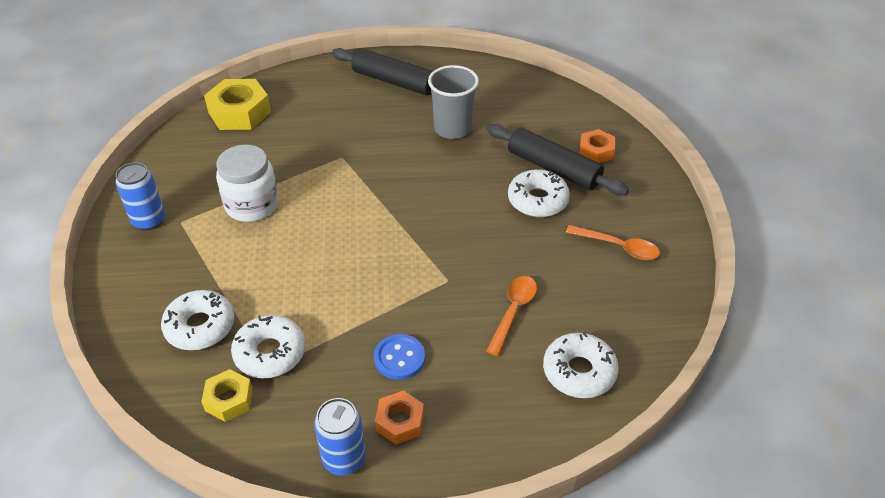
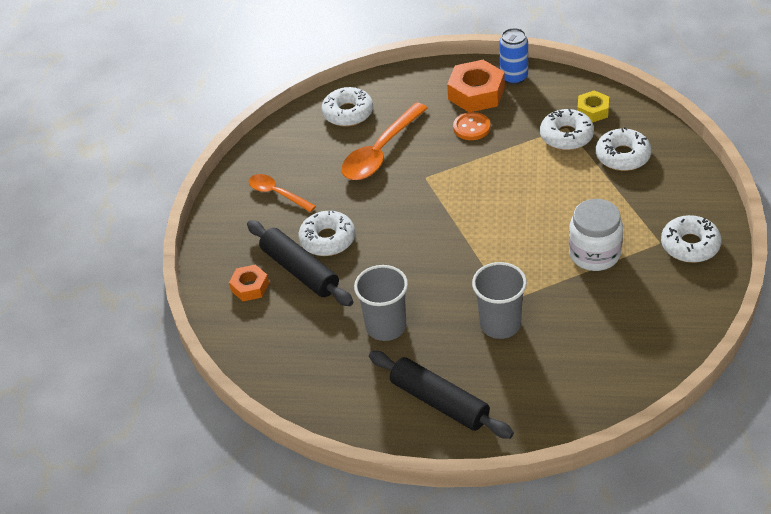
camera: 165 degrees left, 0 degrees up
blue can [115,162,165,231] -> white donut [661,215,721,263]
yellow nut [204,79,271,130] -> none
blue button [374,334,425,380] -> orange button [453,112,490,140]
orange nut [375,390,424,445] -> orange nut [447,60,505,112], size x1.72
orange spoon [486,276,537,356] -> orange spoon [341,103,428,180], size x1.68
none -> grey cup [472,262,527,339]

